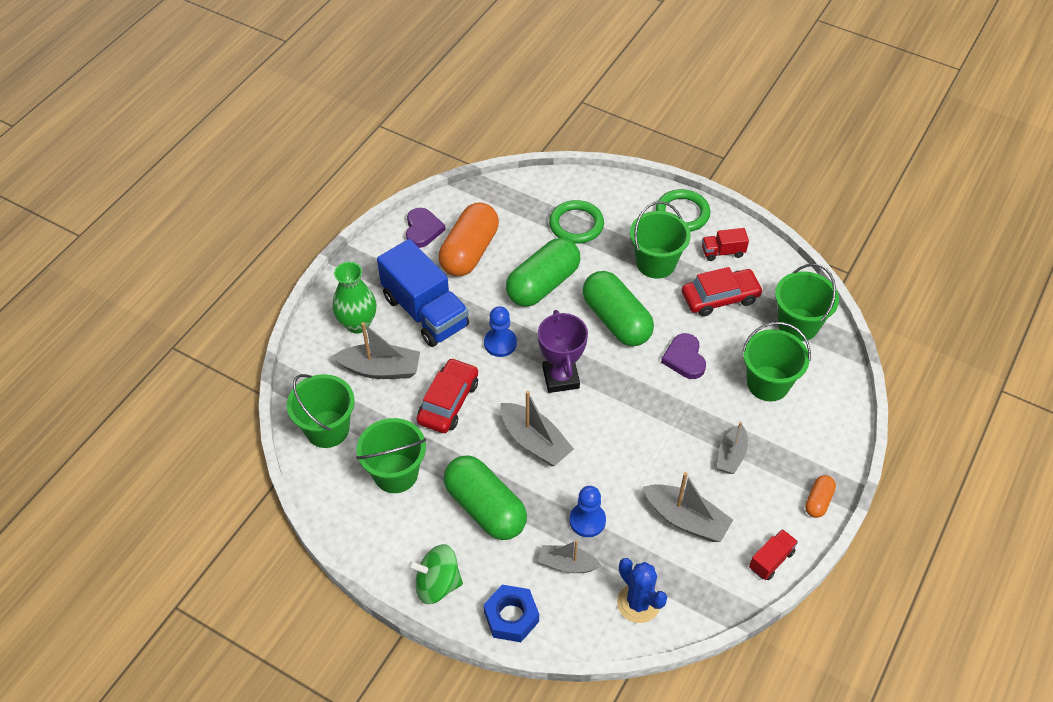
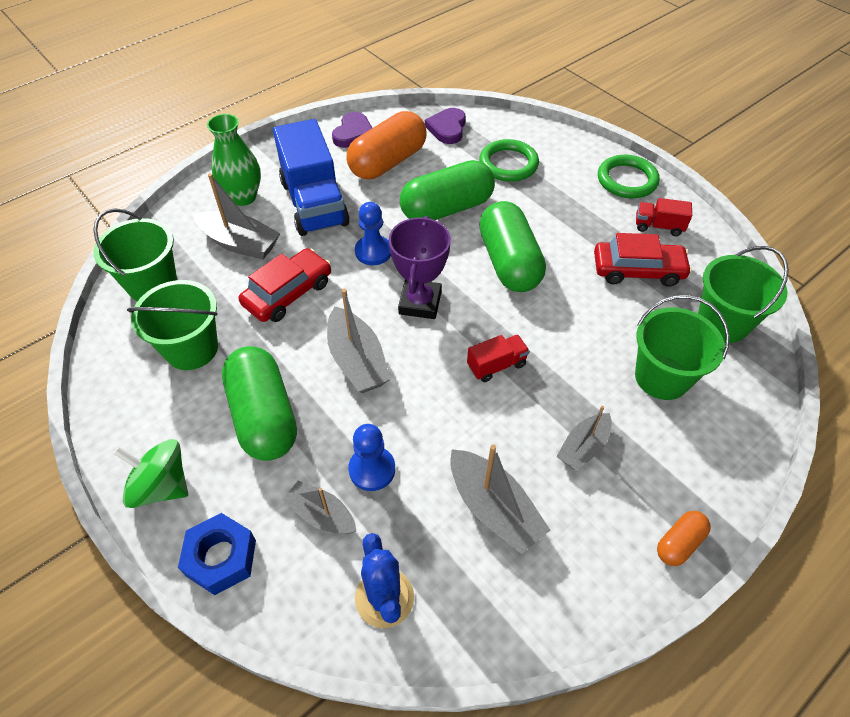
camera: 20 degrees right, 0 degrees up
green bucket [630,201,691,279] -> none
purple heart [661,333,706,379] -> purple heart moved to [425,108,466,144]
red truck [749,529,798,580] -> red truck moved to [467,335,529,382]

